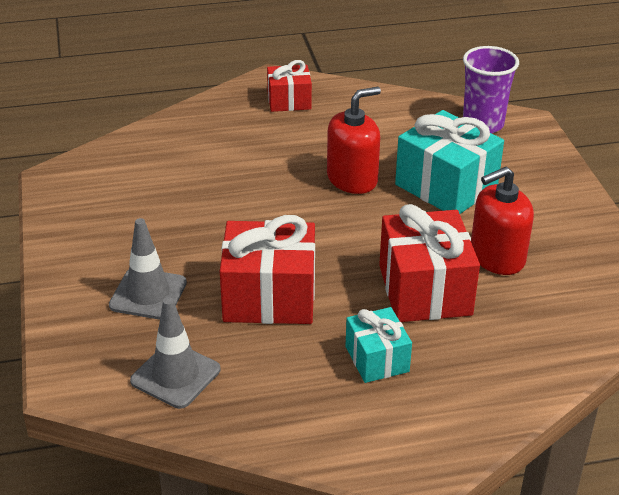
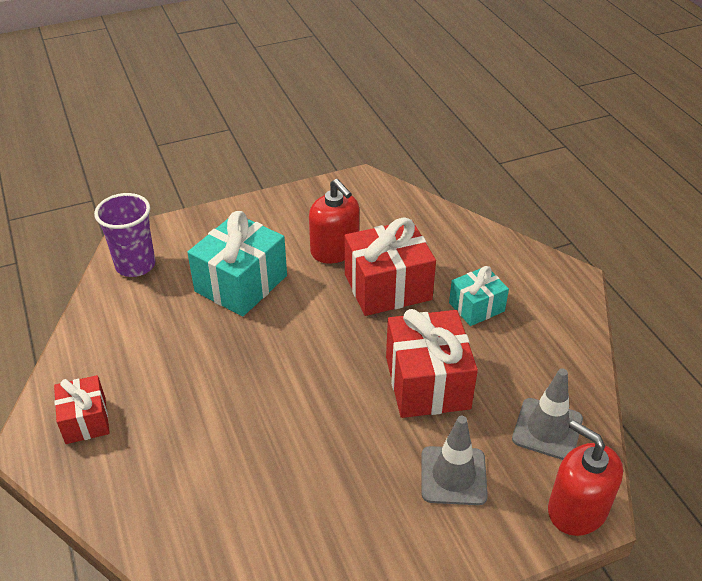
camera: 100 degrees left, 5 degrees up
red soap dispenser [327,87,381,194] -> red soap dispenser moved to [548,420,623,536]

